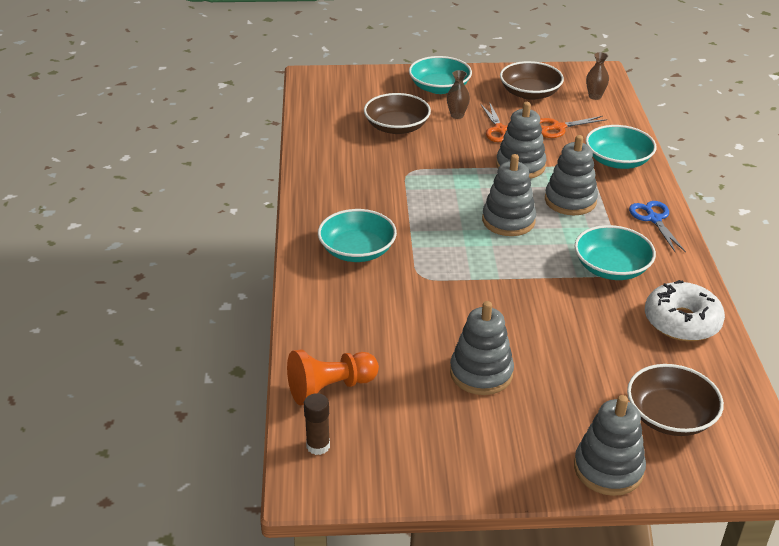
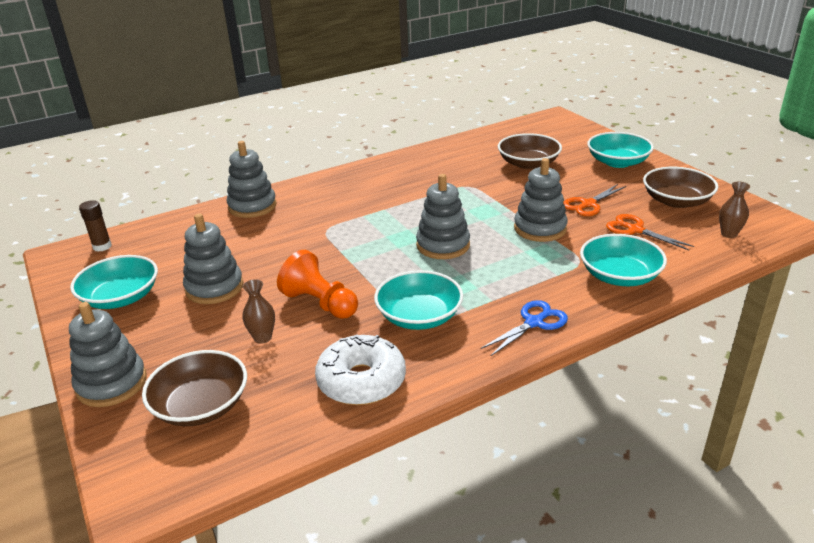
camera: 65 degrees right, 5 degrees down
orange pawn [287,350,379,405] -> orange pawn moved to [277,250,358,319]
turquoise bowl [318,209,397,262] -> turquoise bowl moved to [70,255,158,309]
brown vase [447,70,470,119] -> brown vase moved to [242,279,275,344]
grey stacking toy [545,135,598,215] -> grey stacking toy moved to [227,141,276,218]

